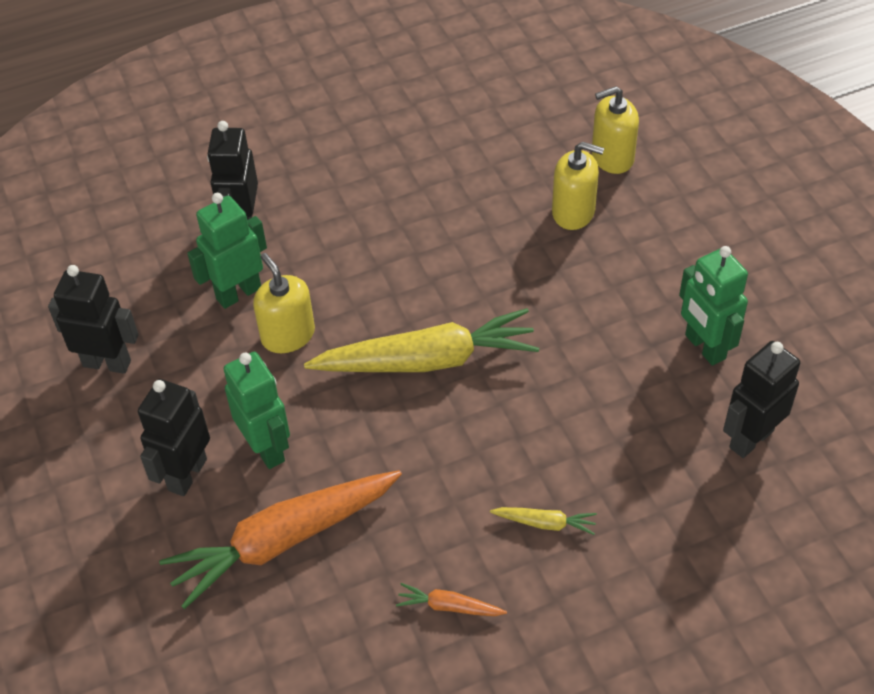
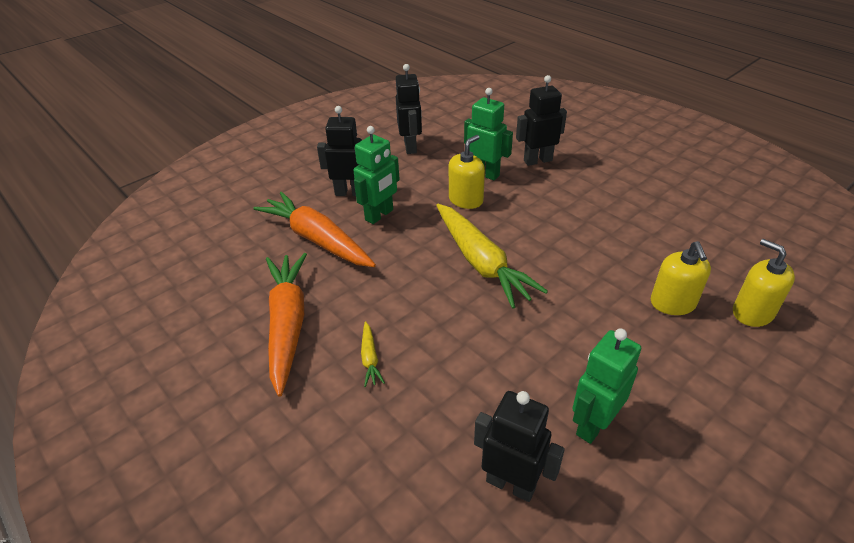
camera: 70 degrees right, 10 degrees down
orange carrot [396,583,507,616] -> orange carrot [266,253,307,397], size x2.37

